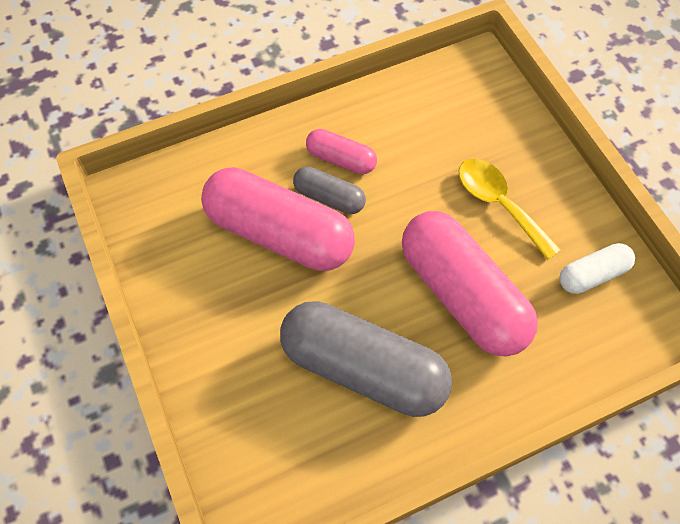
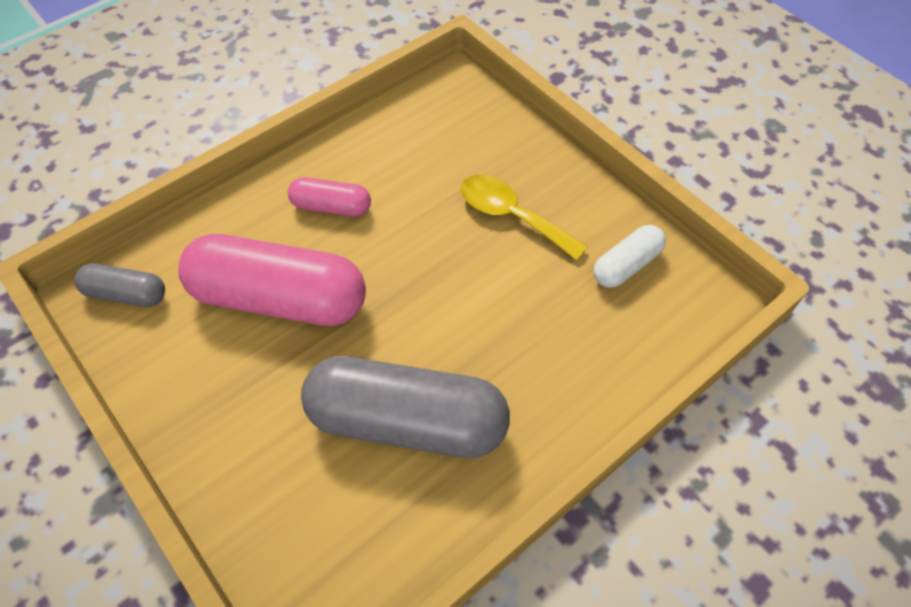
camera: 15 degrees left, 5 degrees down
grey capsule [293,166,366,214] -> grey capsule moved to [74,263,165,307]
pink capsule [402,211,538,357] -> none

